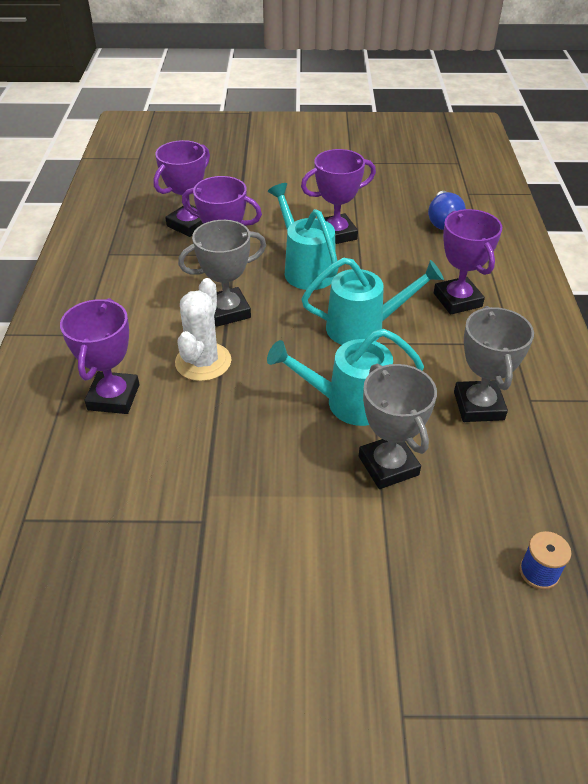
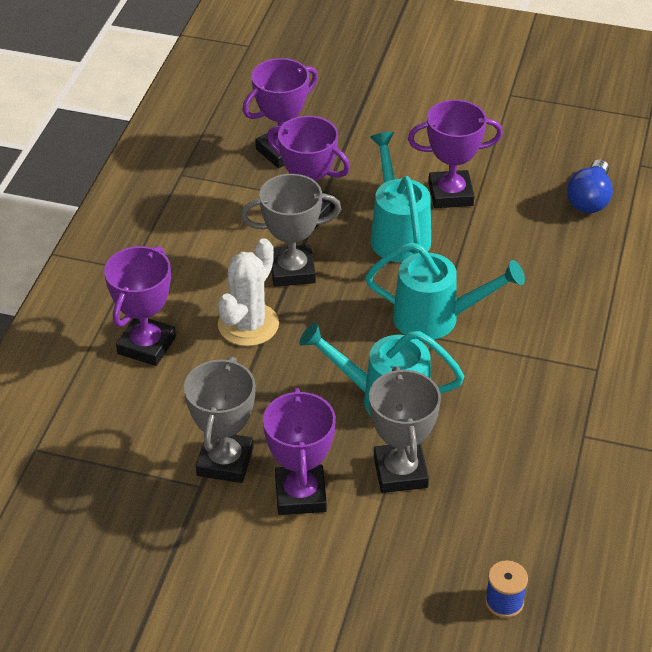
camera: 15 degrees right, 0 degrees up
purple trophy [434,209,502,315] -> purple trophy moved to [263,388,336,515]
grey trophy [454,306,534,422] -> grey trophy moved to [184,357,255,483]

